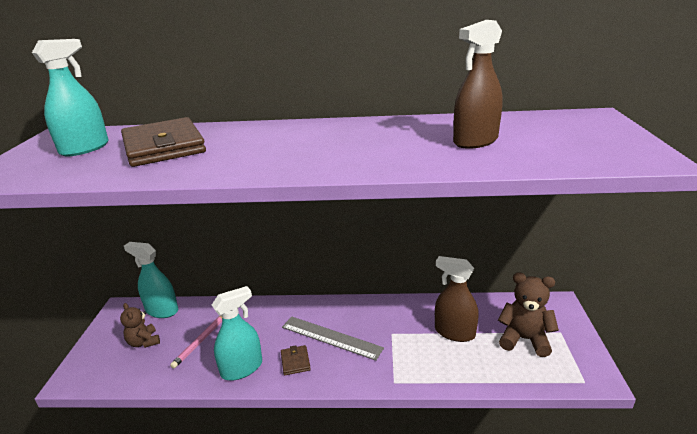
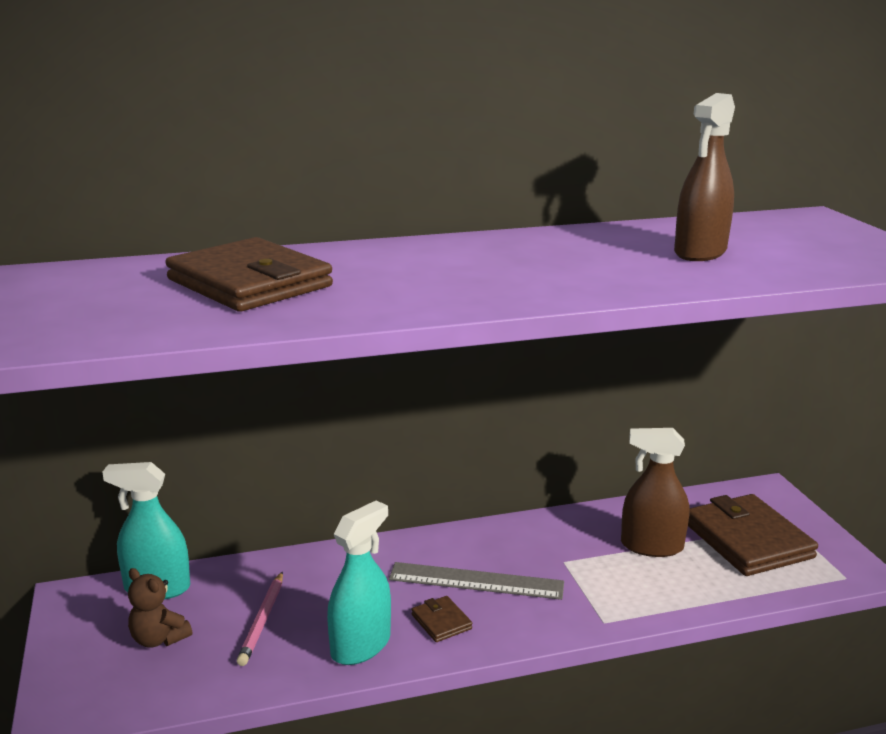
camera: 20 degrees left, 5 degrees down
turquoise spray bottle [32,39,109,157] -> none
brown teddy bear [498,272,559,357] -> brown wallet [688,494,818,576]

